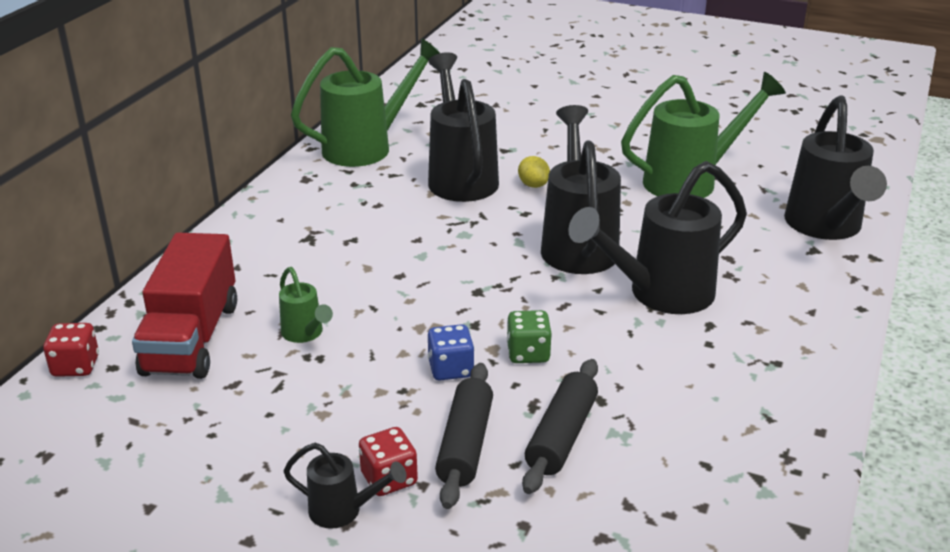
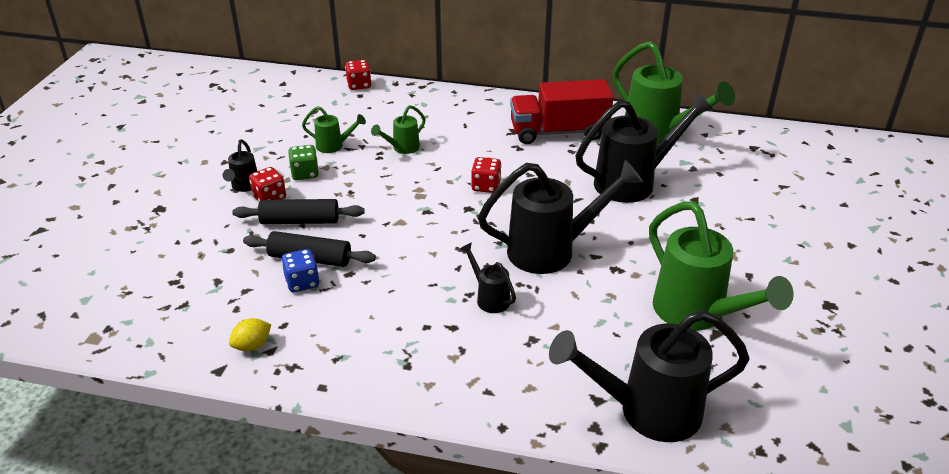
camera: 80 degrees right, 5 degrees up
red truck [132,233,237,379] -> red truck moved to [510,79,614,144]
blue dice [428,324,475,380] -> blue dice moved to [281,249,319,292]
green dice [507,310,552,363] -> green dice moved to [288,145,319,180]
yellow lemon [518,156,550,188] -> yellow lemon moved to [229,318,271,351]
black watering can [568,161,747,314] -> black watering can [460,242,516,313], size x0.48
none -> green watering can [302,106,366,153]
none -> red dice [471,157,502,193]

